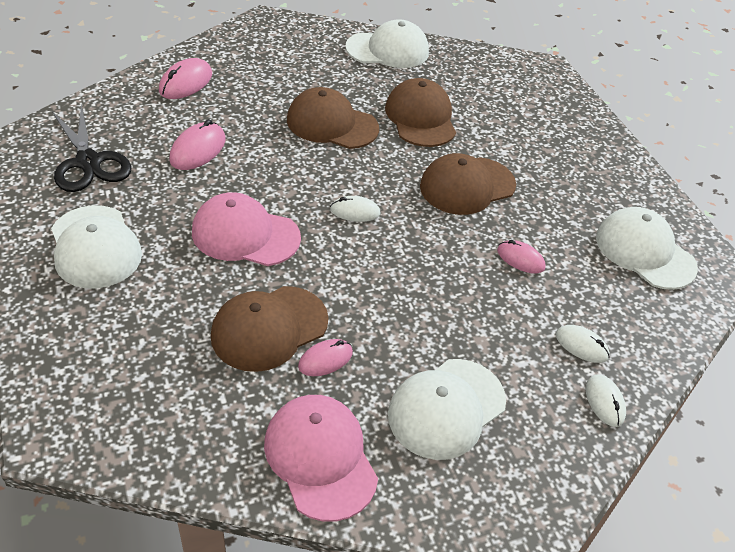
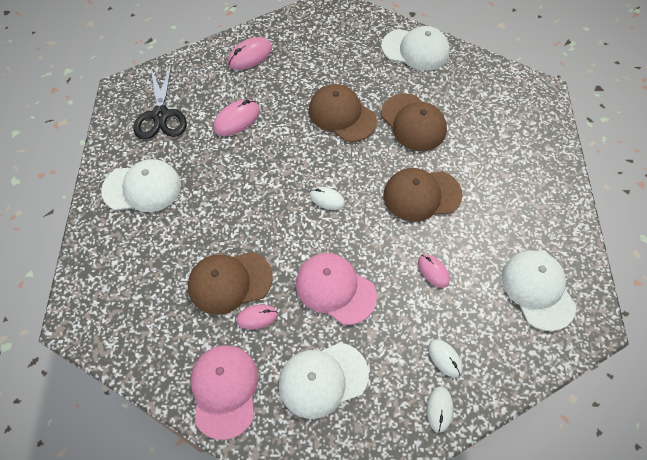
camera: 25 degrees right, 15 degrees up
white cap [51,205,142,289] -> white cap turned 90 degrees counterclockwise [101,159,181,212]
pink cap [192,192,301,266] -> pink cap moved to [296,253,377,325]
brown cap [385,78,456,147] -> brown cap turned 135 degrees clockwise [381,93,447,151]

